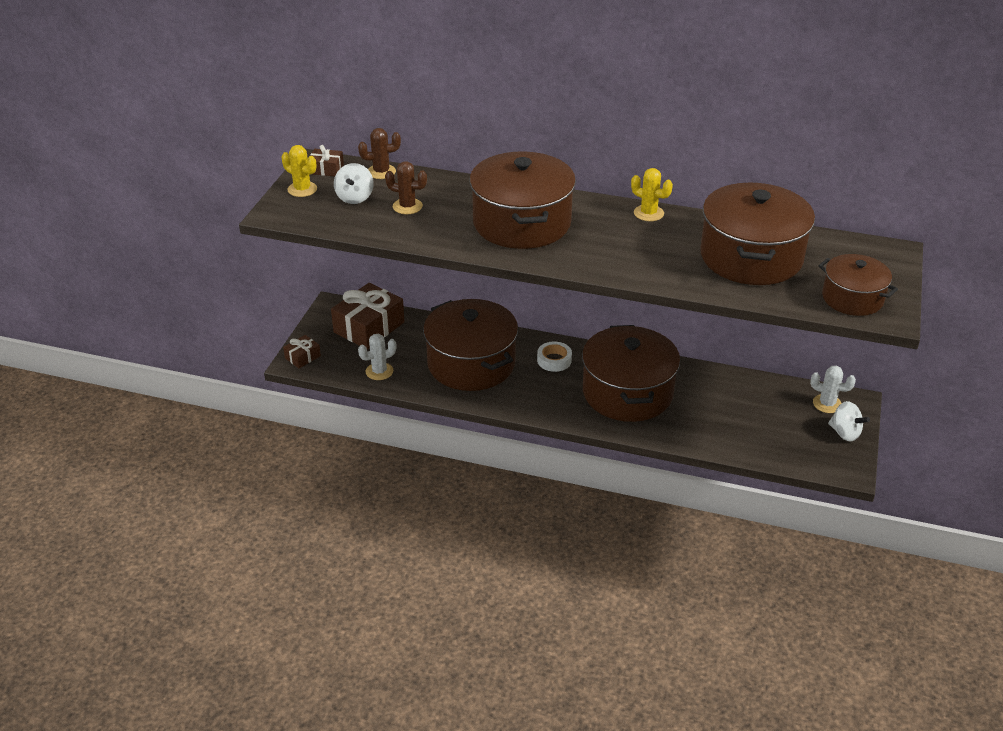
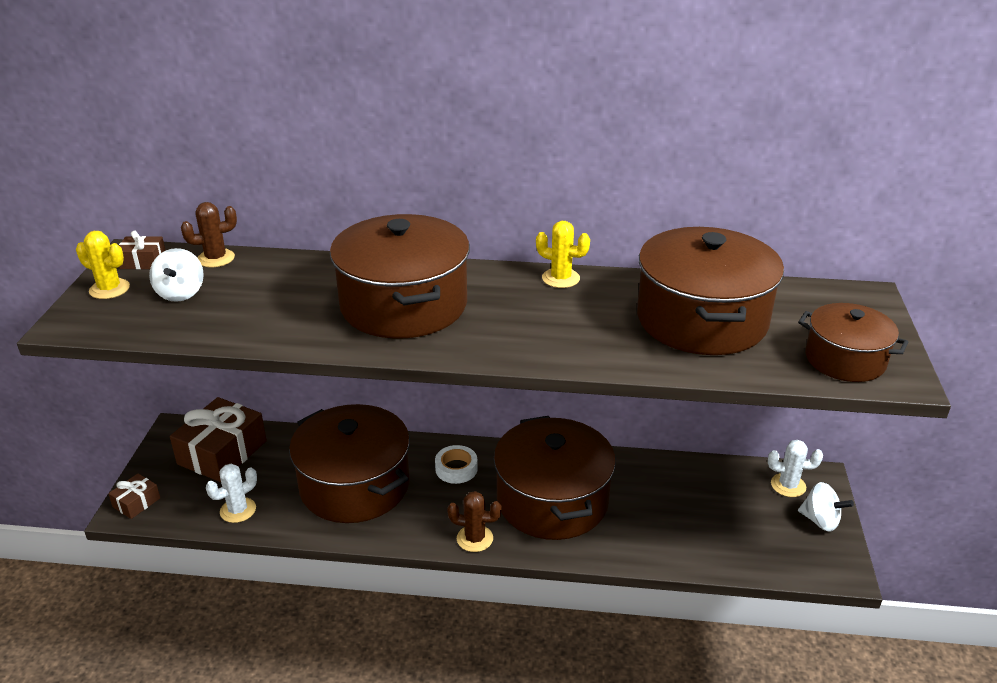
camera: 10 degrees left, 5 degrees down
brown cactus [385,161,427,214] -> brown cactus moved to [447,491,502,552]

